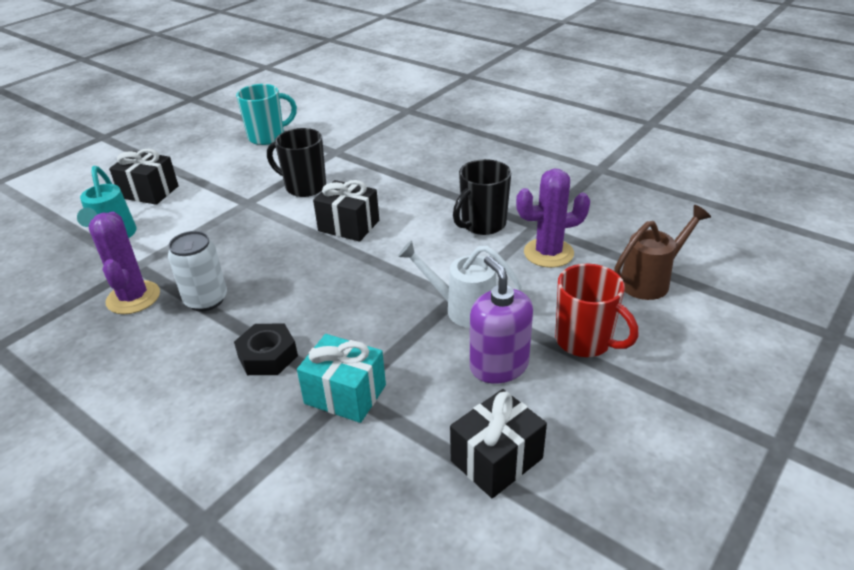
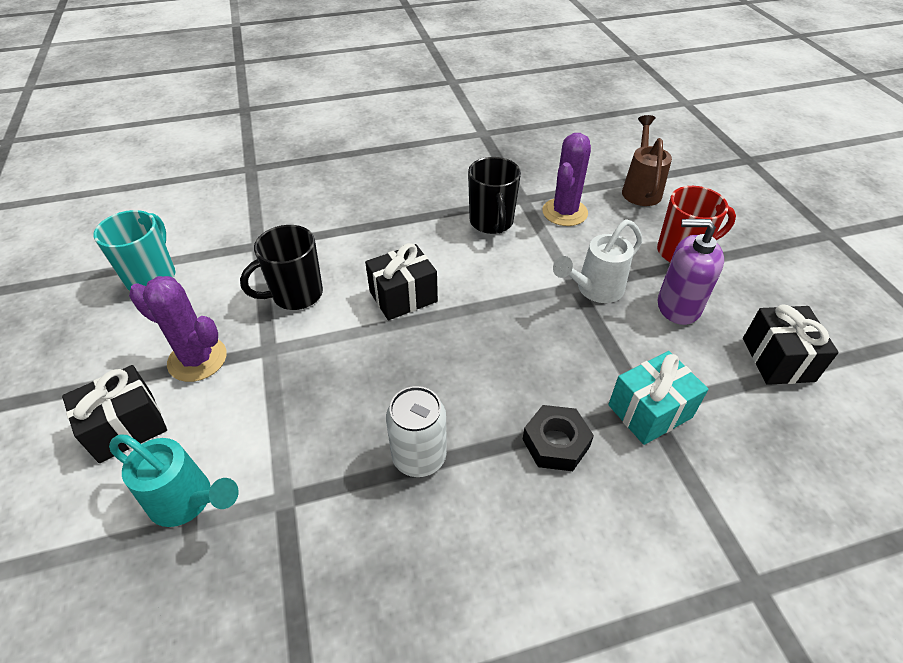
camera: 55 degrees left, 10 degrees up
purple cactus [89,212,160,314] -> purple cactus moved to [129,276,227,382]

